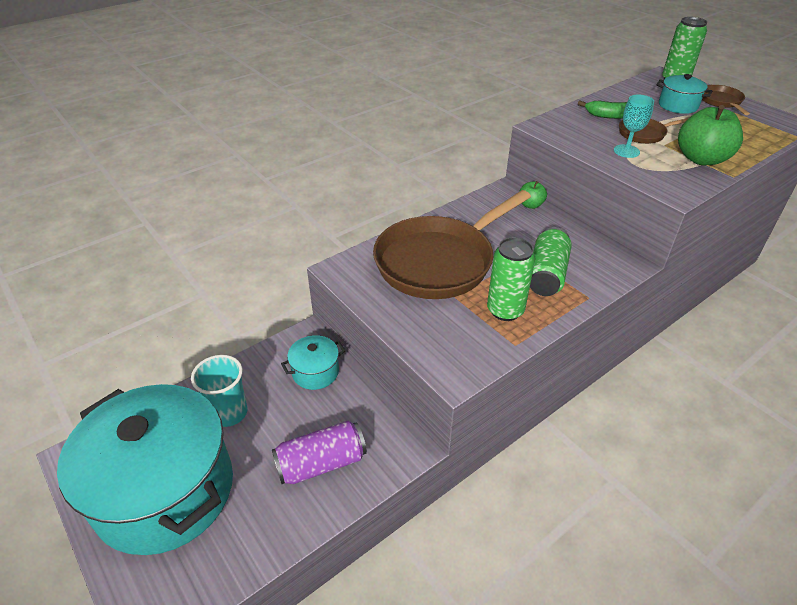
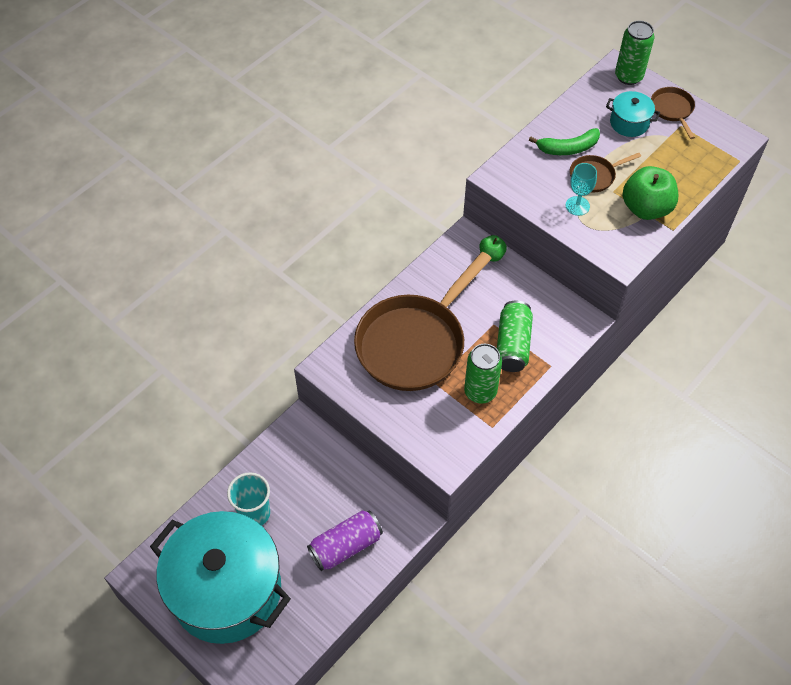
camera: 10 degrees left, 15 degrees up
turquoise pot [281,335,345,390] -> none

